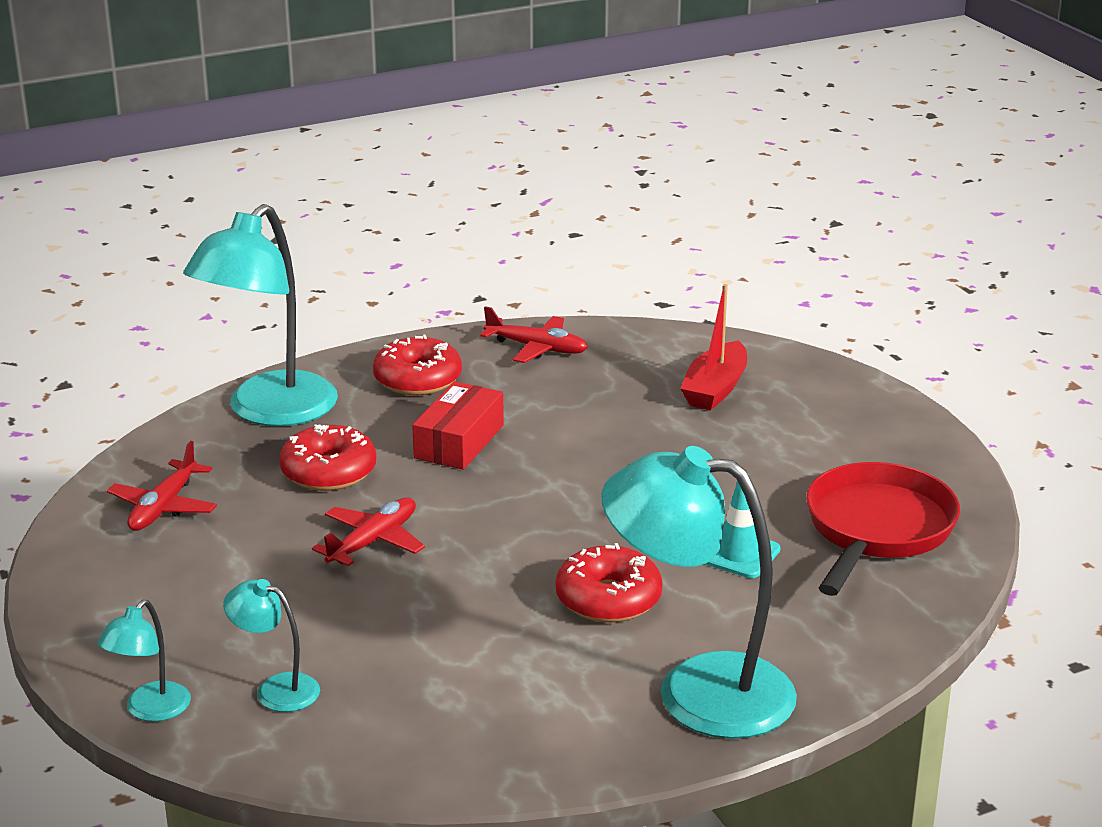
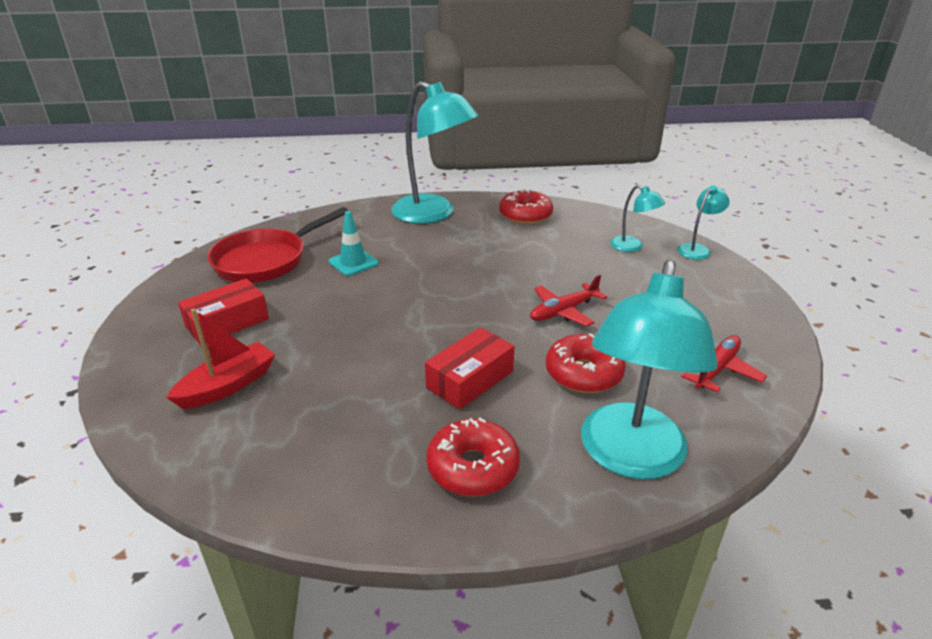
camera: 160 degrees left, 5 degrees up
turquoise lamp [183,204,338,426] -> turquoise lamp turned 150 degrees clockwise [581,260,718,479]
red plane [480,306,588,363] -> none
red donut [555,543,663,623] -> red donut moved to [499,189,553,224]
none -> red box [178,278,269,345]

